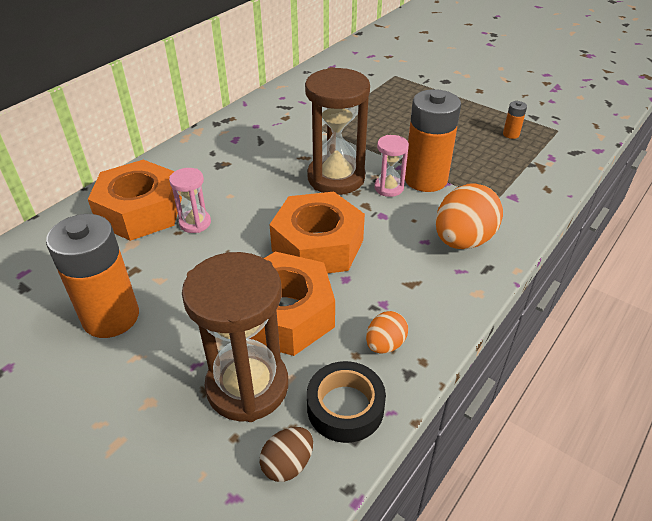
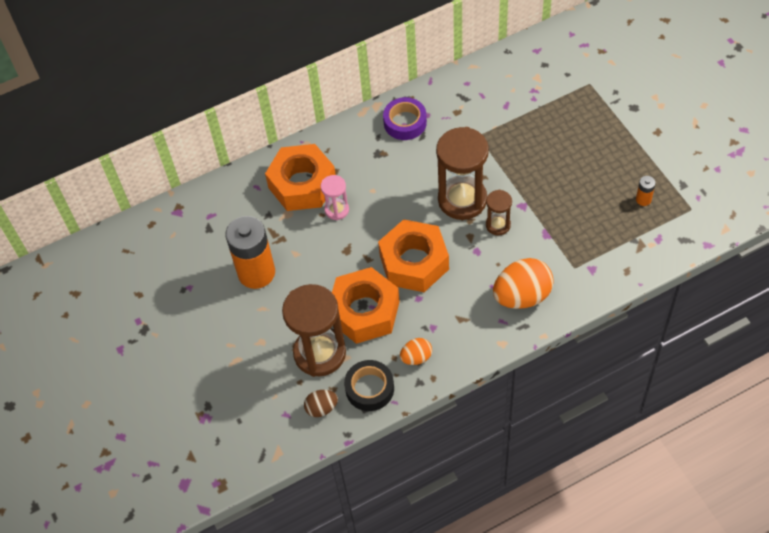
camera: 30 degrees right, 15 degrees up
pink hourglass [374,135,409,197] -> brown hourglass [486,190,512,235]
orange battery [405,89,461,192] -> none
none -> purple tape [383,97,427,140]

